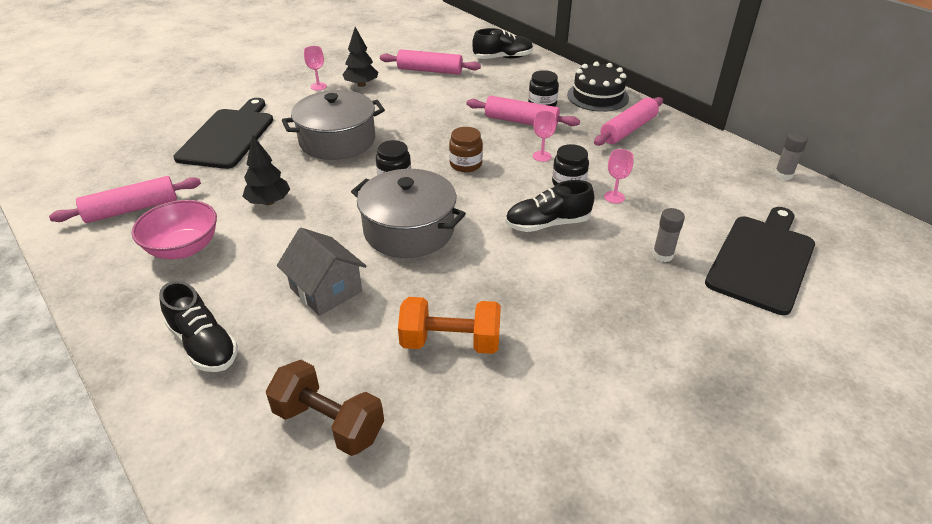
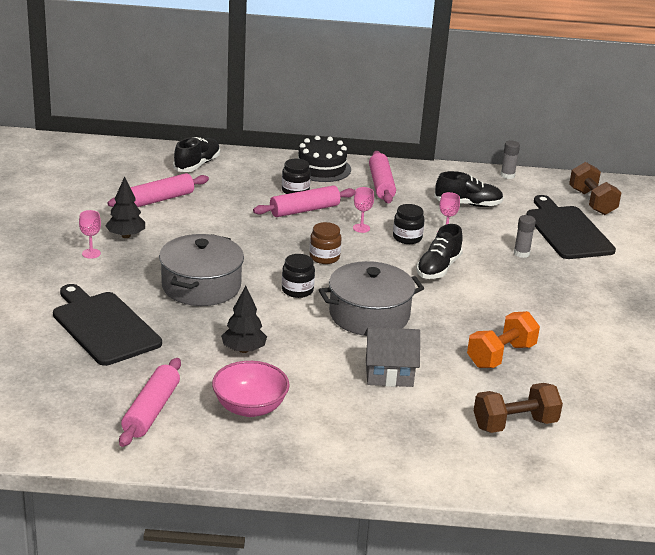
camera: 50 degrees left, 10 degrees down
black shoe [159,281,238,372] -> black shoe moved to [434,171,504,207]
none -> brown dumbbell [569,162,622,215]

